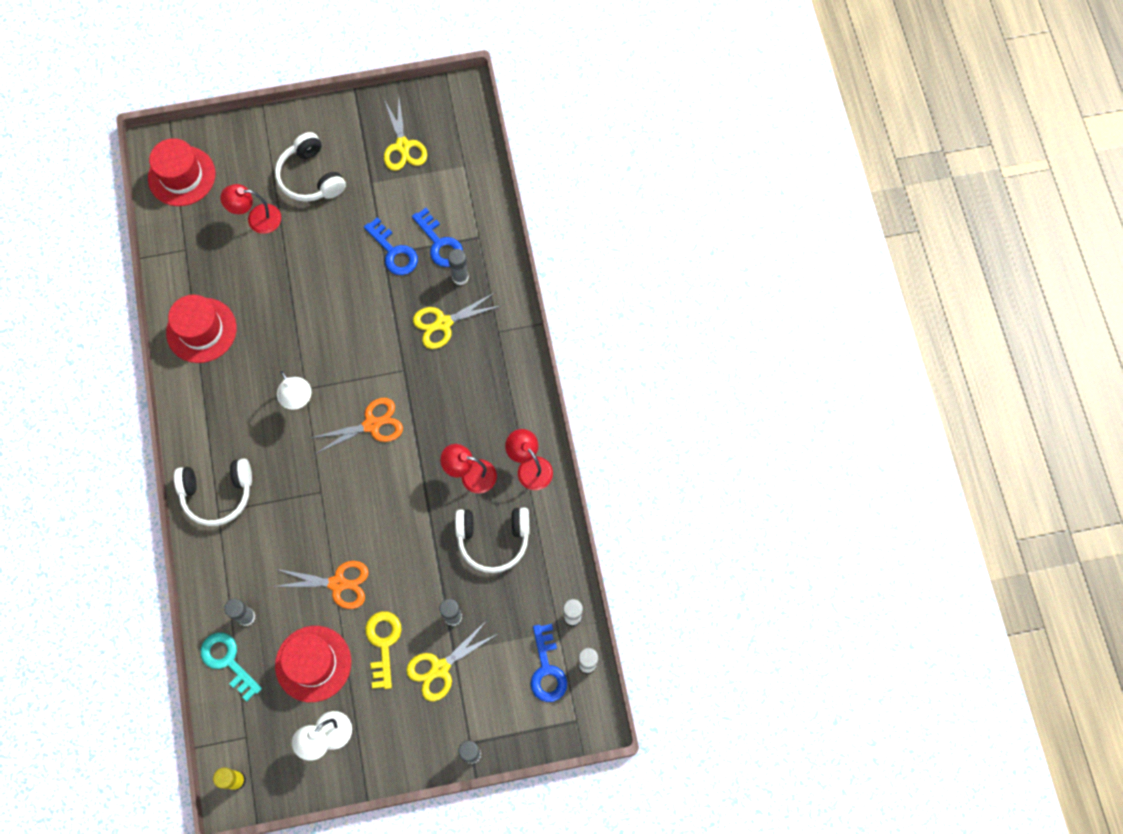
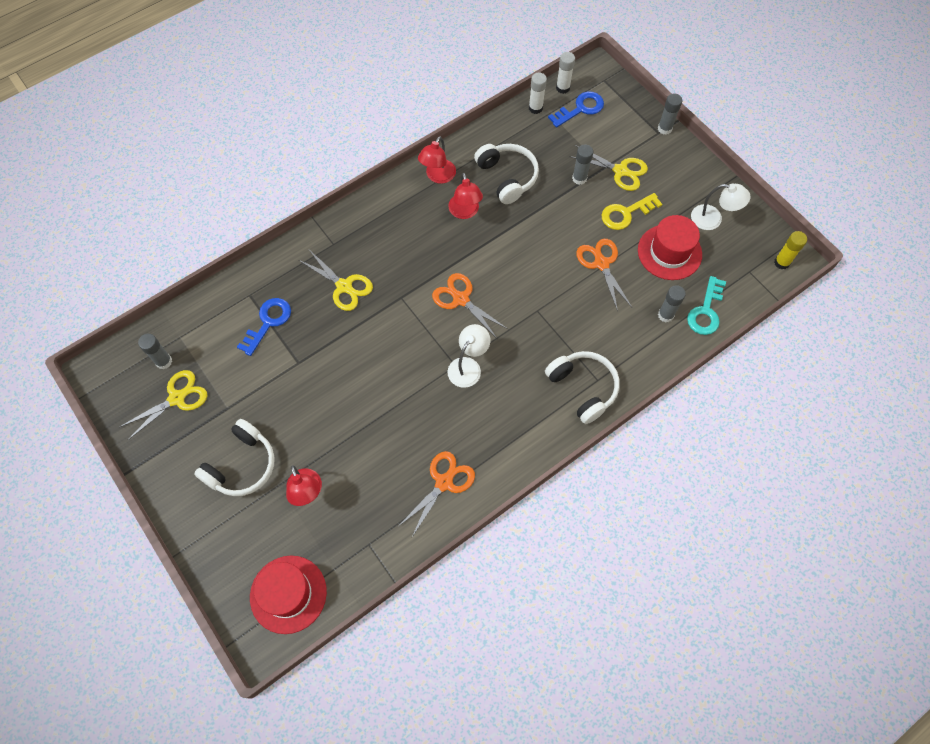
camera: 115 degrees left, 5 degrees down
red hat [166,295,237,363] -> orange scissors [399,451,475,537]
blue key [364,217,418,275] -> none
grey glue stick [448,249,469,285] -> grey glue stick moved to [138,334,172,369]

